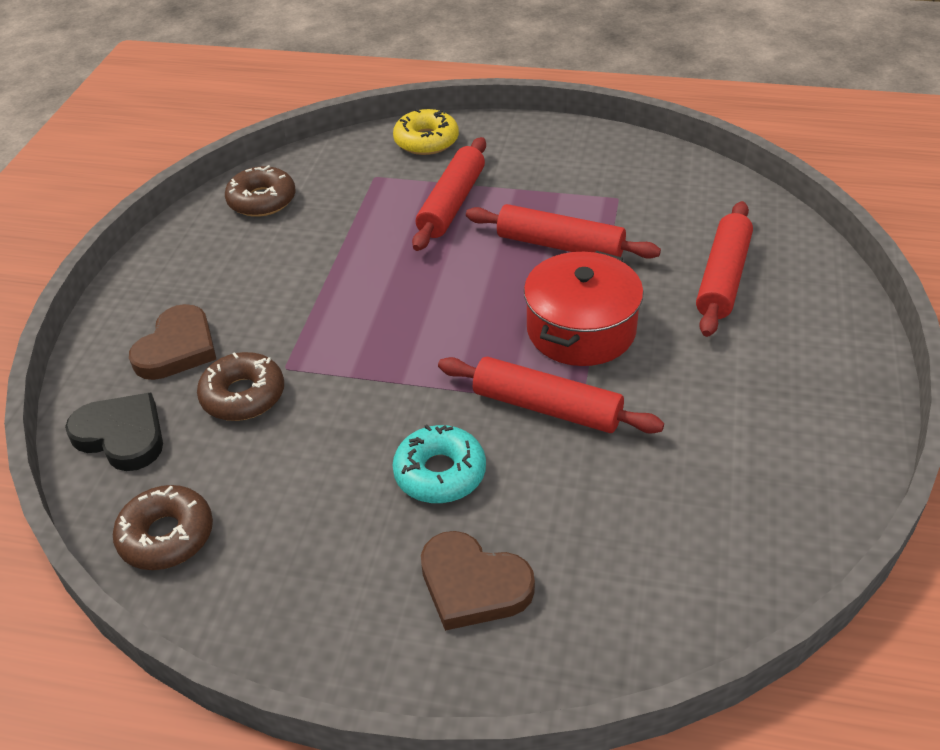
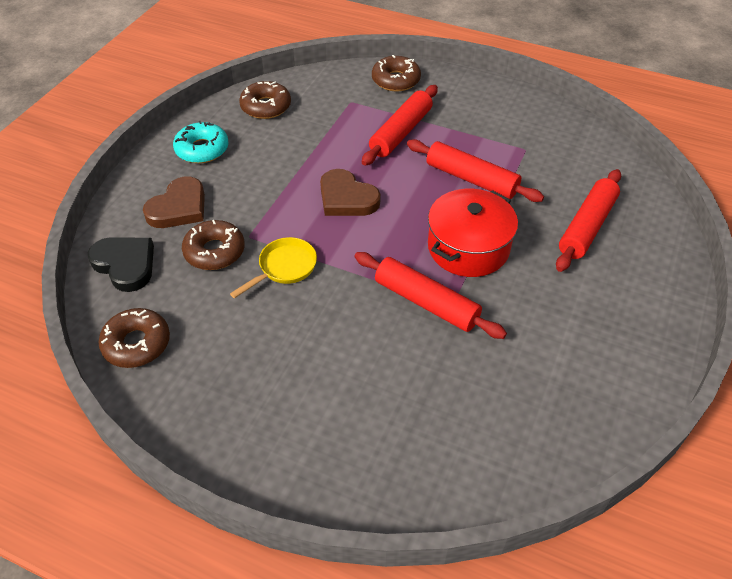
camera: 10 degrees right, 5 degrees up
turquoise donut [392,425,486,503] -> turquoise donut moved to [173,121,229,163]
yellow donut [393,109,459,155] -> brown donut [372,55,421,91]
brown heart [421,531,535,631] -> brown heart moved to [320,169,381,216]
none -> yellow pan [230,237,317,298]

